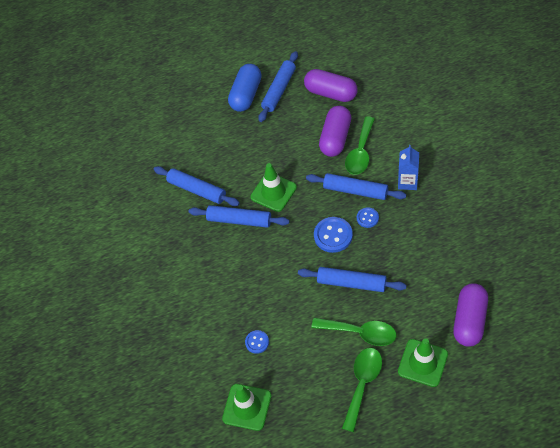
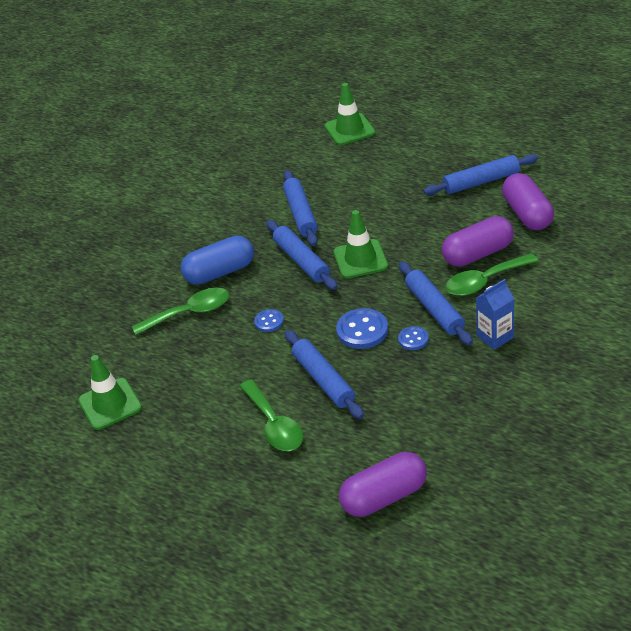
camera: 45 degrees right, 15 degrees down
blue capsule [228,64,262,112] -> blue capsule moved to [181,236,254,285]
blue button [245,330,269,354] -> blue button moved to [254,309,284,332]
green spoon [342,348,382,432] -> green spoon moved to [132,288,229,335]
green traffic cone [398,338,448,387] -> green traffic cone moved to [324,83,375,145]

